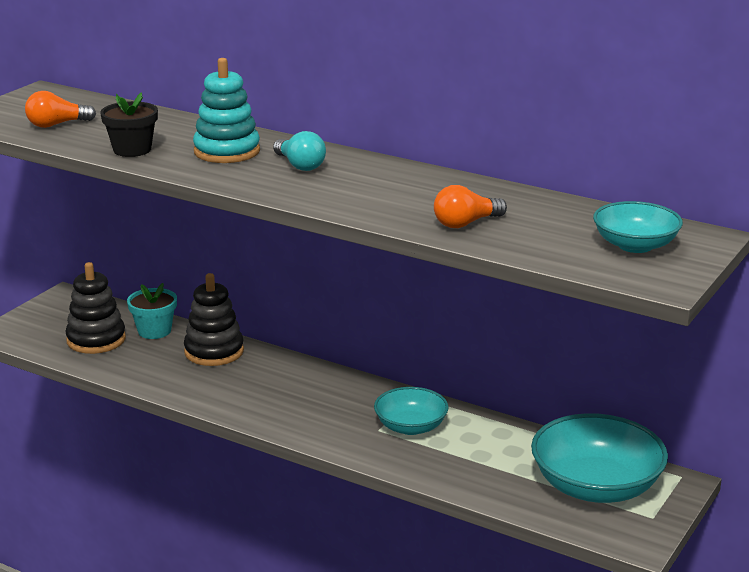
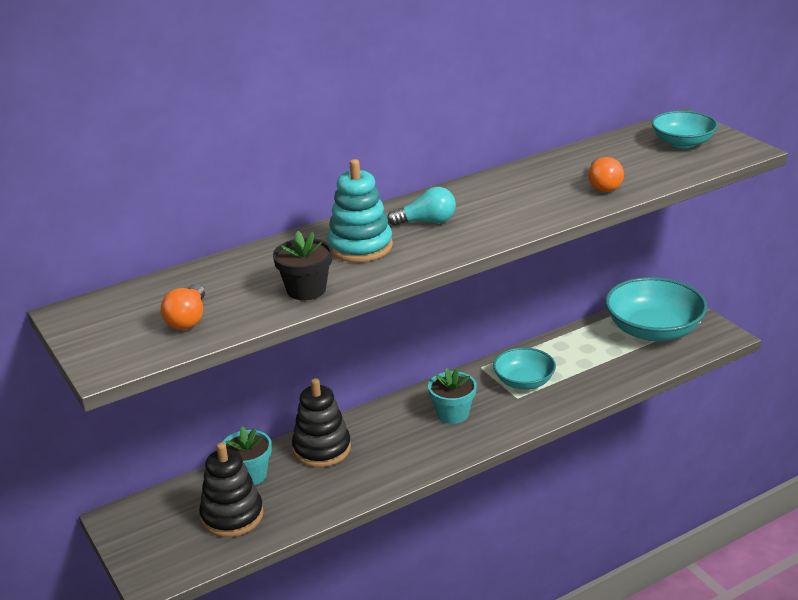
camera: 60 degrees left, 5 degrees up
none -> turquoise flower pot [428,368,477,424]

